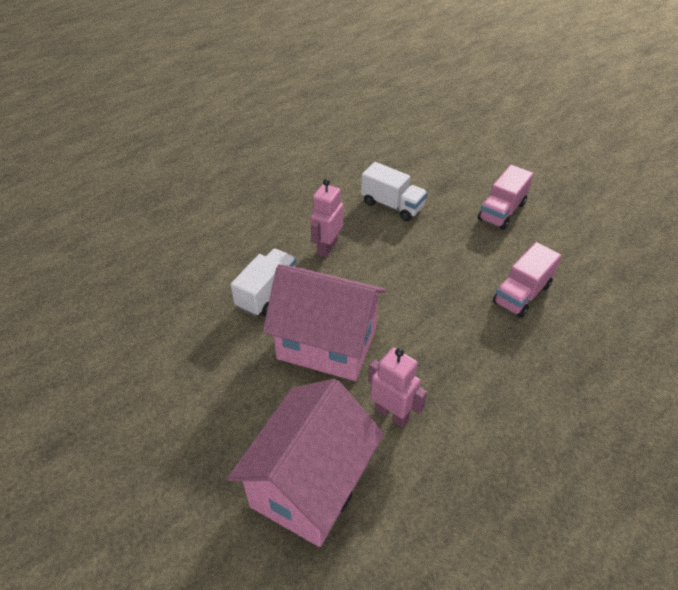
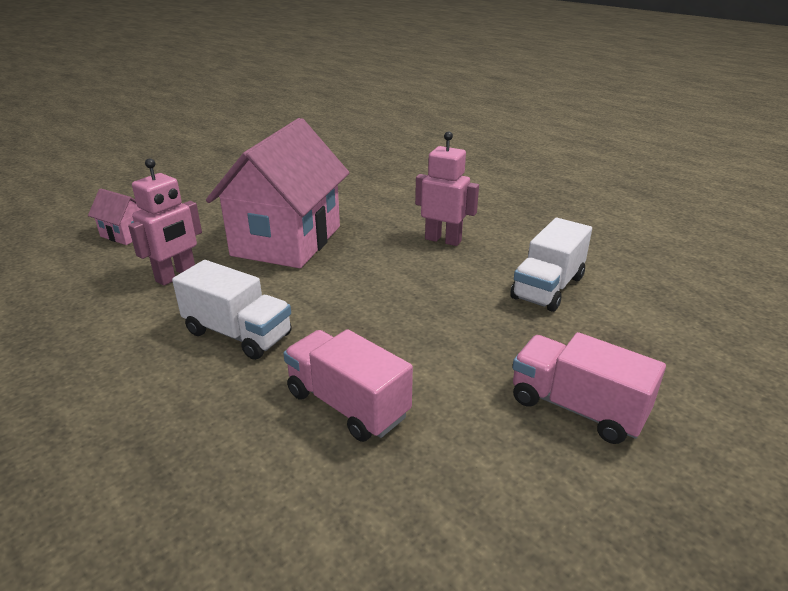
camera: 90 degrees right, 15 degrees down
pink house [227,379,384,547] -> pink house [88,188,142,245], size x0.42
white truck [230,249,297,316] -> white truck moved to [172,260,292,360]

